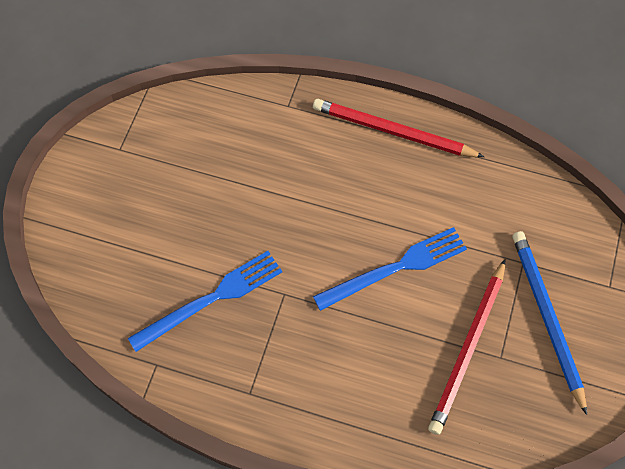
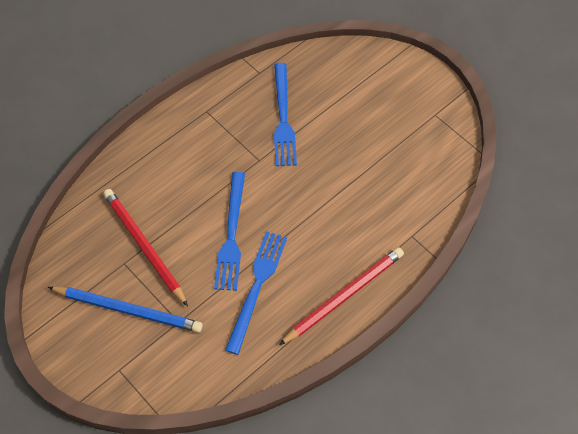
camera: 120 degrees right, 5 degrees down
none -> blue fork [225,231,287,355]

